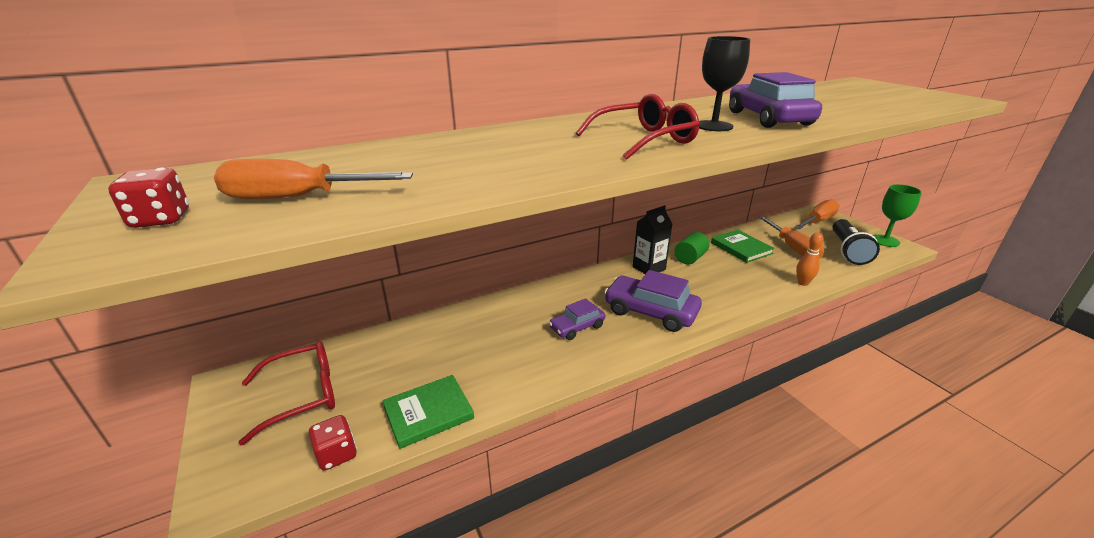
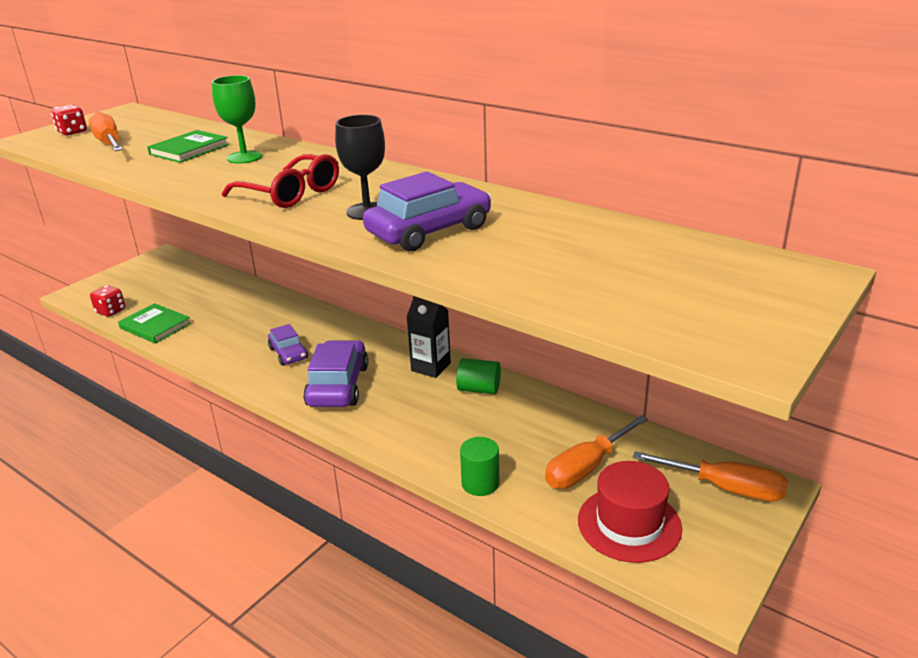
camera: 65 degrees right, 0 degrees up
red glasses [239,341,335,445] -> none
purple car [549,298,605,340] -> purple car turned 150 degrees counterclockwise [268,324,308,366]
green book [711,230,775,263] -> green book moved to [147,130,229,163]
orange bowling pin [796,233,824,286] -> green cylinder [460,437,499,496]
black flashlight [833,219,880,265] -> red hat [578,461,682,563]
green goblet [873,184,922,247] -> green goblet moved to [212,75,262,164]

